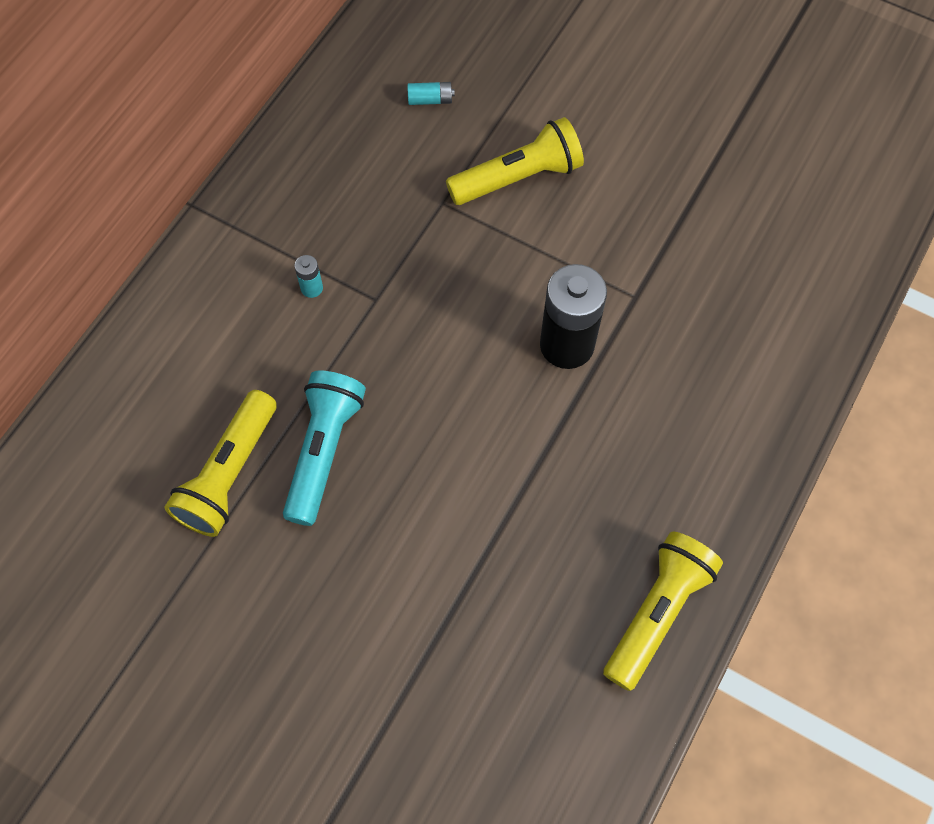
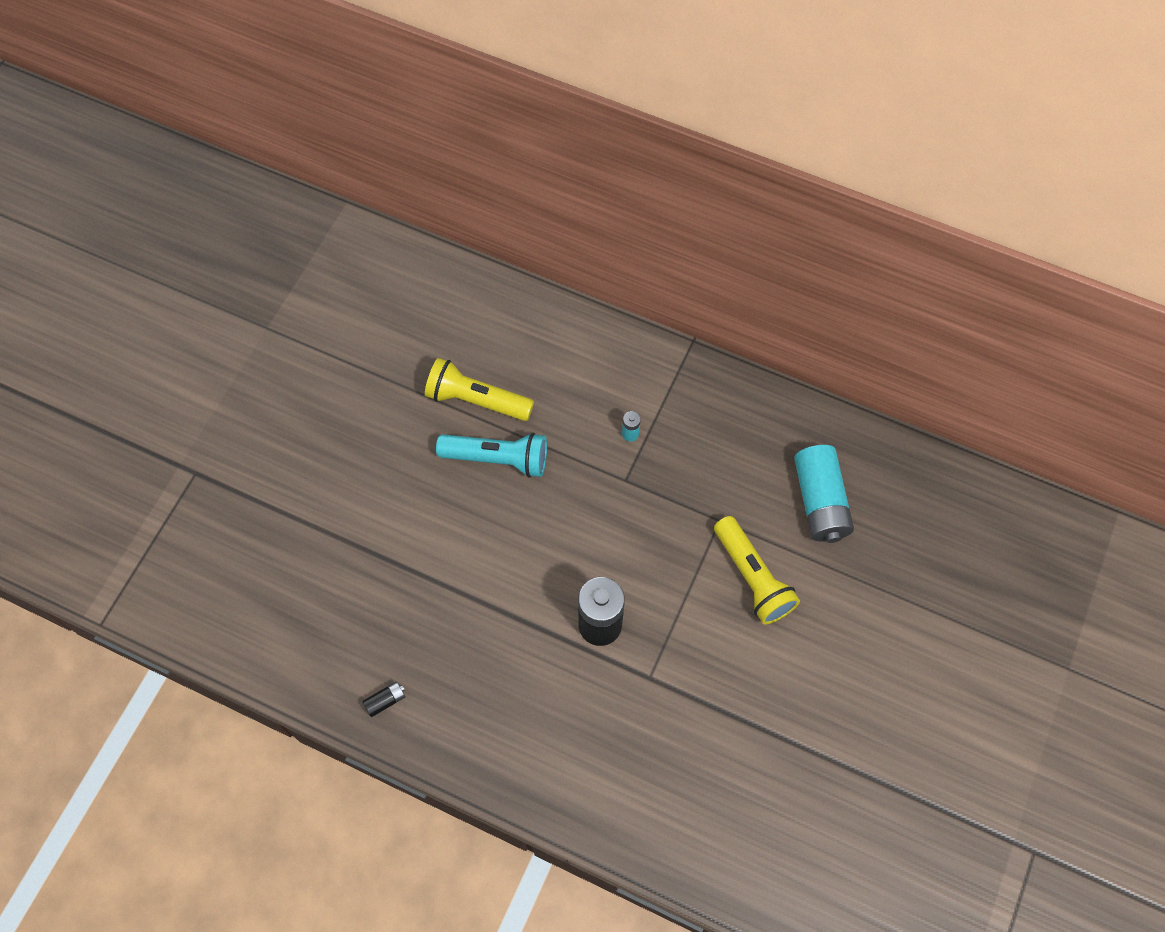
camera: 85 degrees right, 0 degrees up
turquoise battery [407,82,455,105] -> turquoise battery [794,445,854,543], size x2.39
yellow flashlight [603,532,723,691] -> black battery [362,681,405,717]

